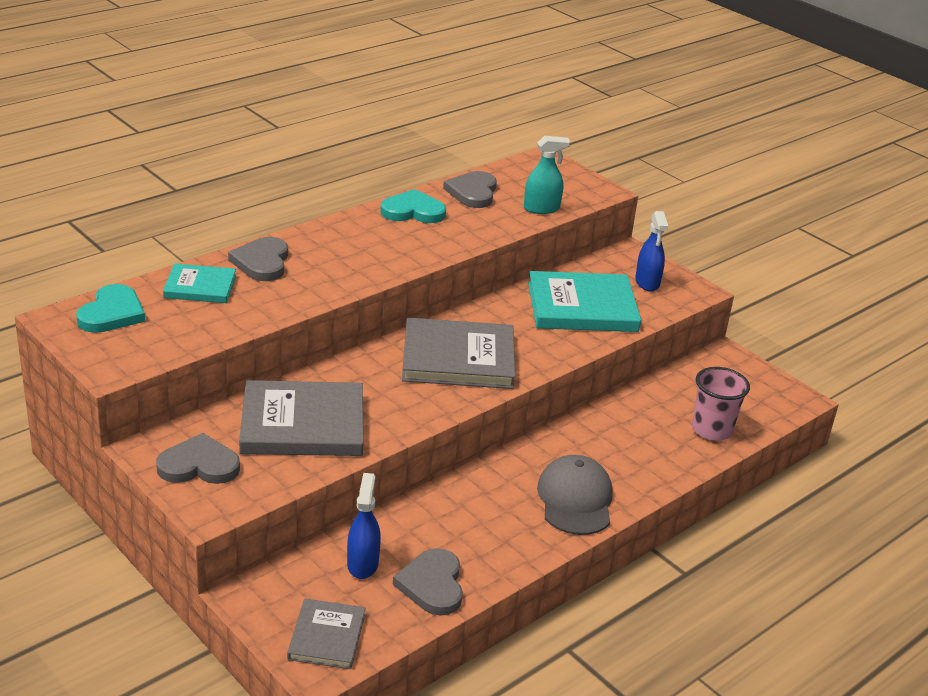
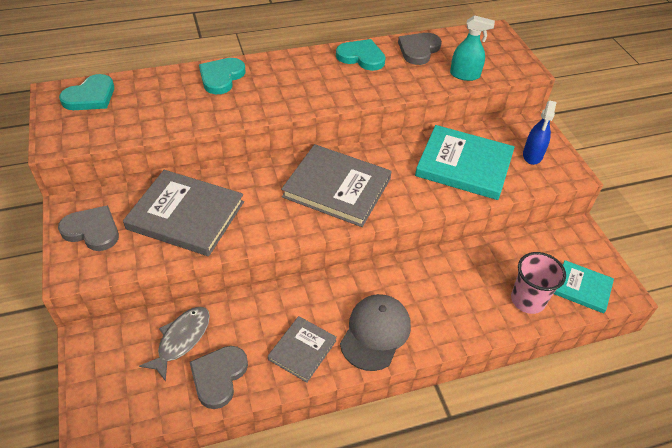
camera: 25 degrees right, 15 degrees up
turquoise book [163,264,236,303] -> turquoise book moved to [554,260,614,313]
grey heart [228,237,288,281] -> turquoise heart [199,58,246,94]
grey book [287,599,365,669] -> grey book moved to [268,316,337,383]
blue spray bottle [347,473,381,579] -> grey fish [139,307,210,382]

